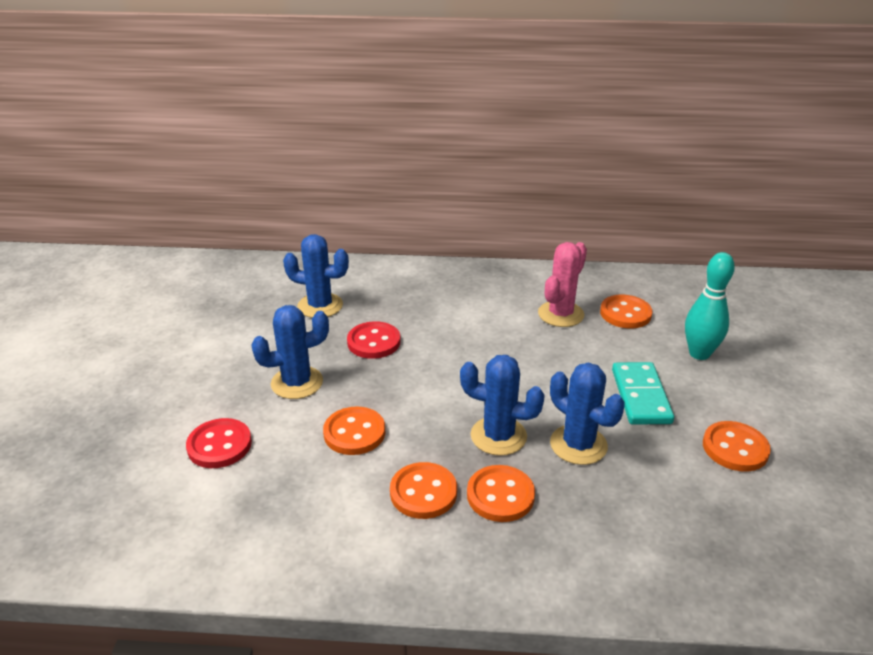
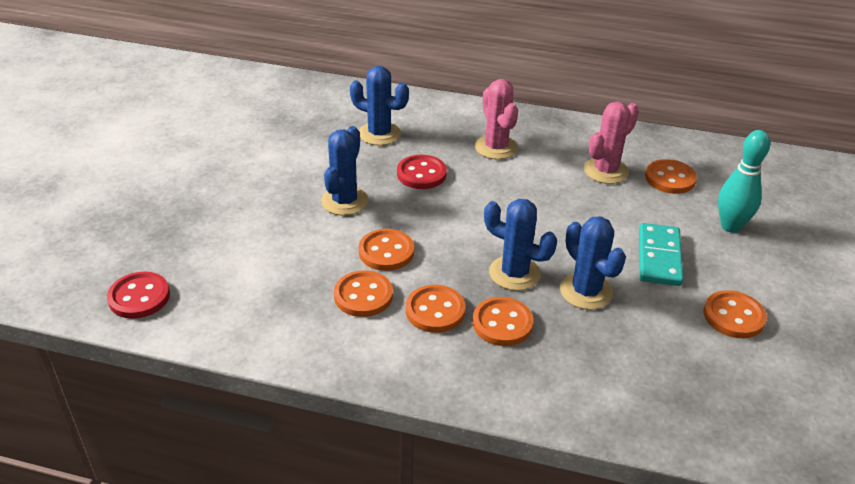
camera: 10 degrees right, 5 degrees up
red button [186,418,252,468] -> red button moved to [107,272,170,319]
blue cactus [251,305,329,399] -> blue cactus turned 60 degrees counterclockwise [321,126,368,215]
none -> orange button [334,270,393,317]
none -> pink cactus [475,79,518,160]

